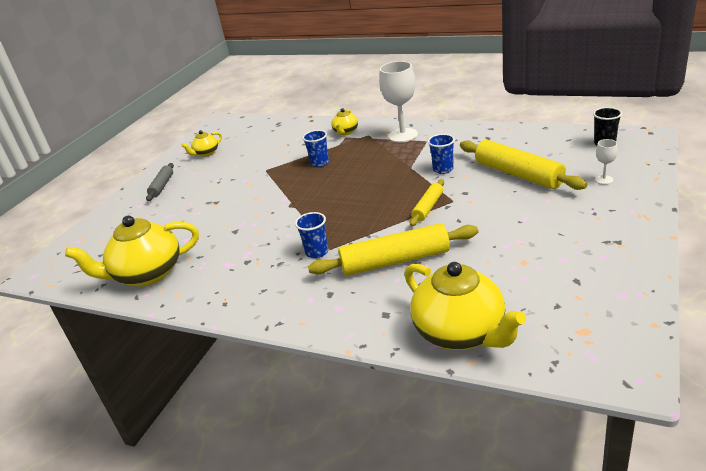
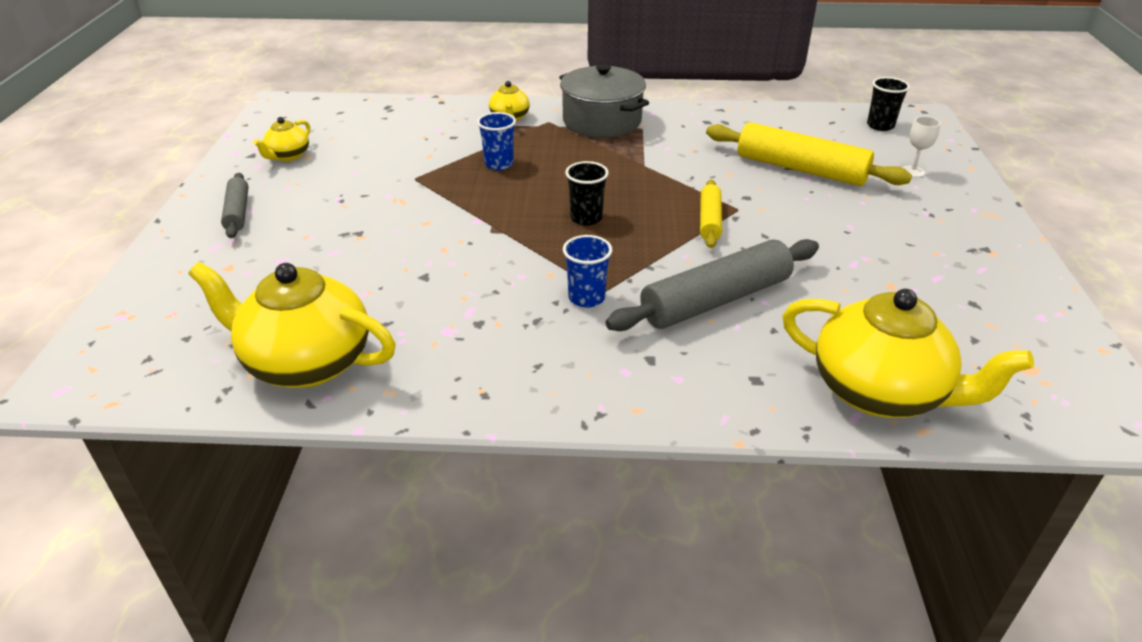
camera: 25 degrees left, 5 degrees up
yellow teapot [65,215,199,286] -> yellow teapot turned 60 degrees clockwise [189,262,396,388]
yellow rolling pin [308,223,478,276] -> grey rolling pin [606,239,819,331]
white goblet [379,61,418,143] -> grey pot [559,64,649,138]
blue cup [428,134,455,174] -> none
none -> black cup [565,161,609,226]

